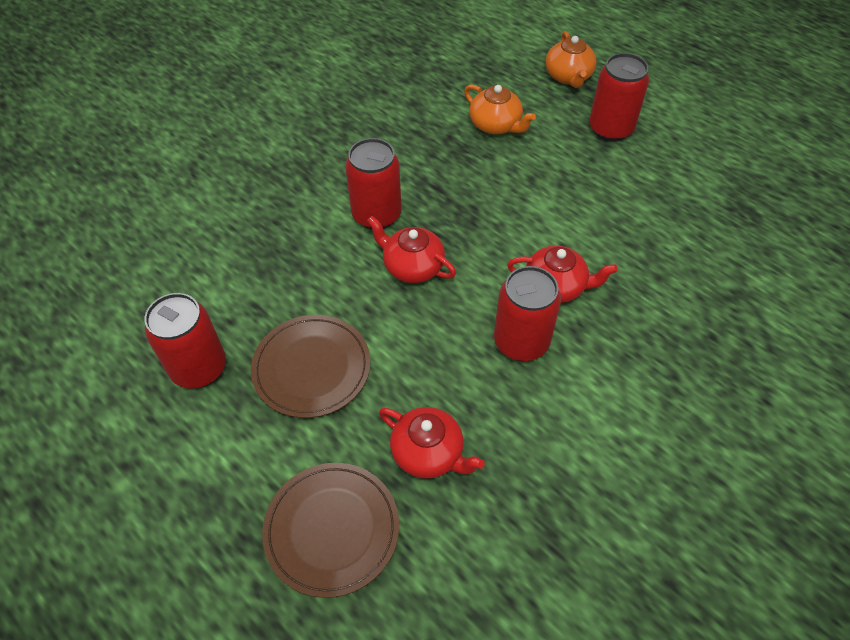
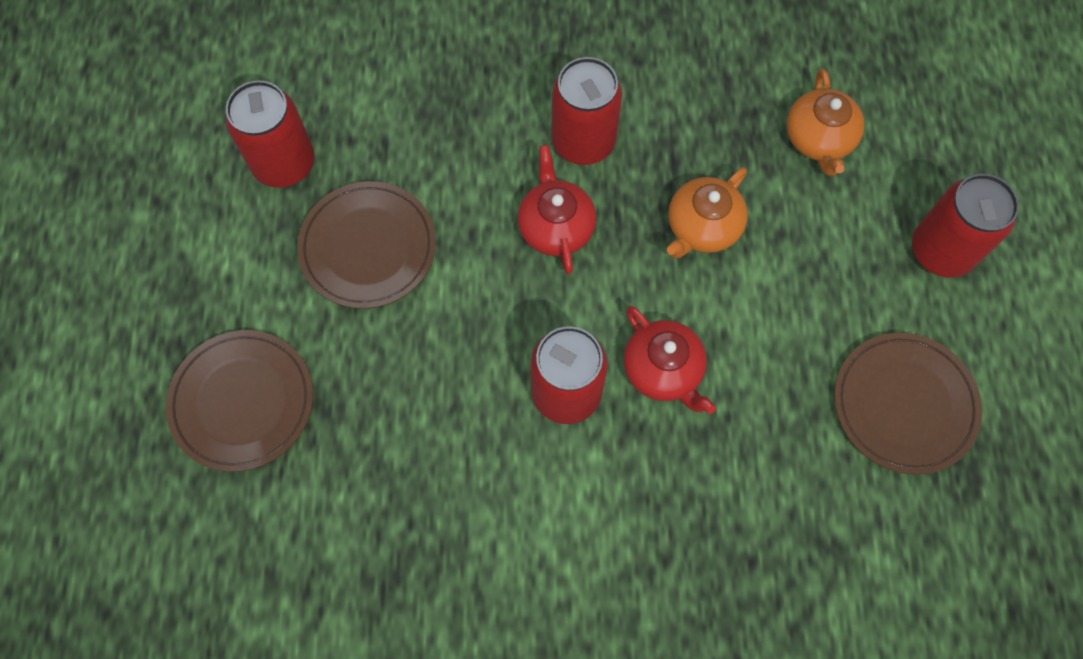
camera: 45 degrees right, 15 degrees up
red teapot [379,407,485,479] -> none
orange teapot [545,31,597,88] -> orange teapot moved to [667,167,748,258]
none -> brown plate [834,333,982,475]

